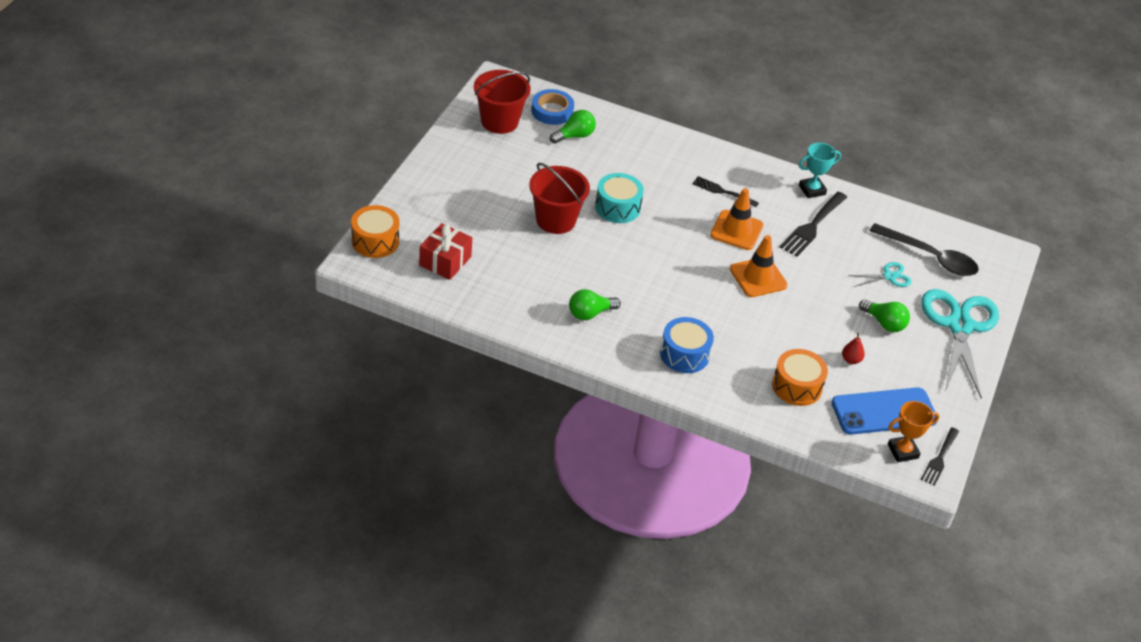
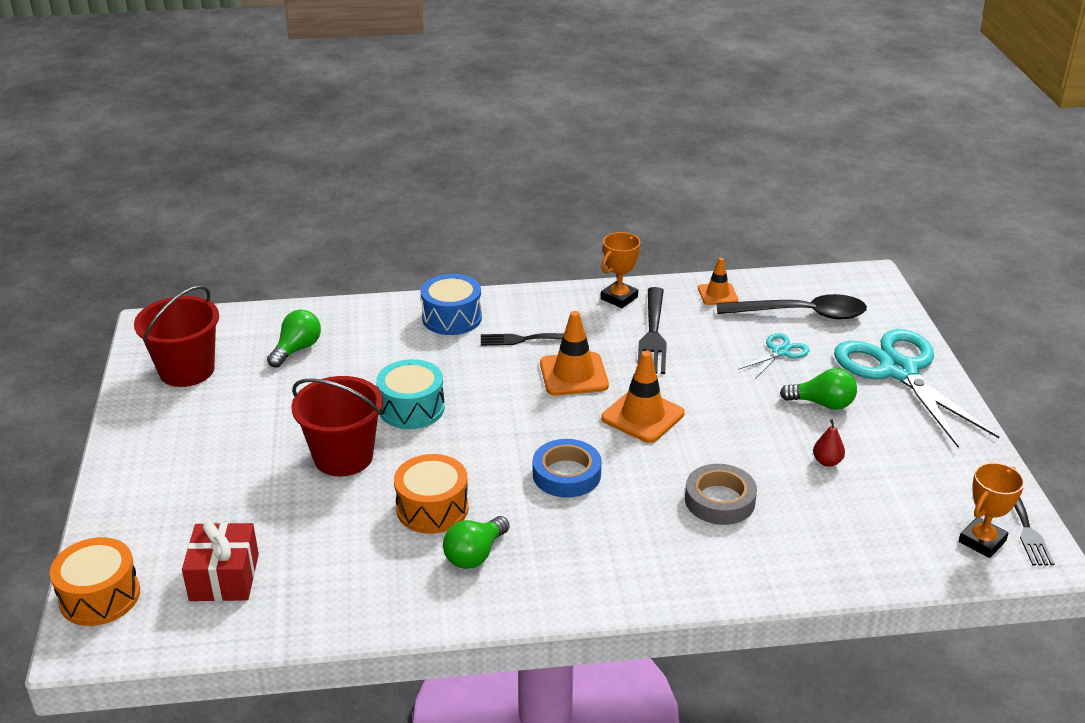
camera: 25 degrees left, 10 degrees down
blue tape [531,89,574,125] -> blue tape moved to [533,439,602,498]
blue drum [660,317,714,373] -> blue drum moved to [420,274,482,335]
orange drum [772,349,828,406] -> orange drum moved to [394,454,469,534]
turquoise trophy [799,143,841,198] -> orange trophy [601,232,640,308]
blue phone [831,387,937,435] -> none
none -> grey tape [685,464,757,525]
none -> orange traffic cone [698,258,738,305]

